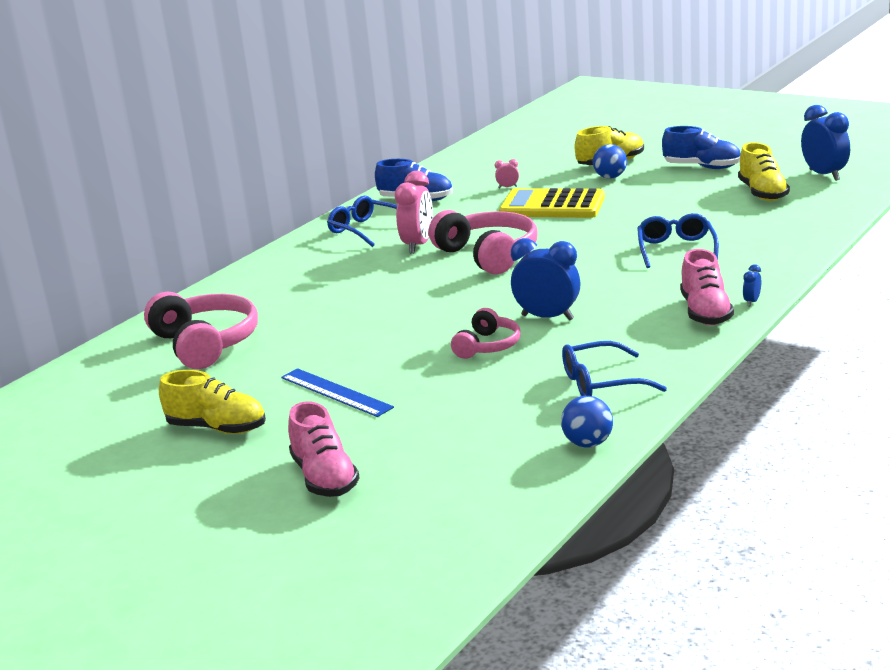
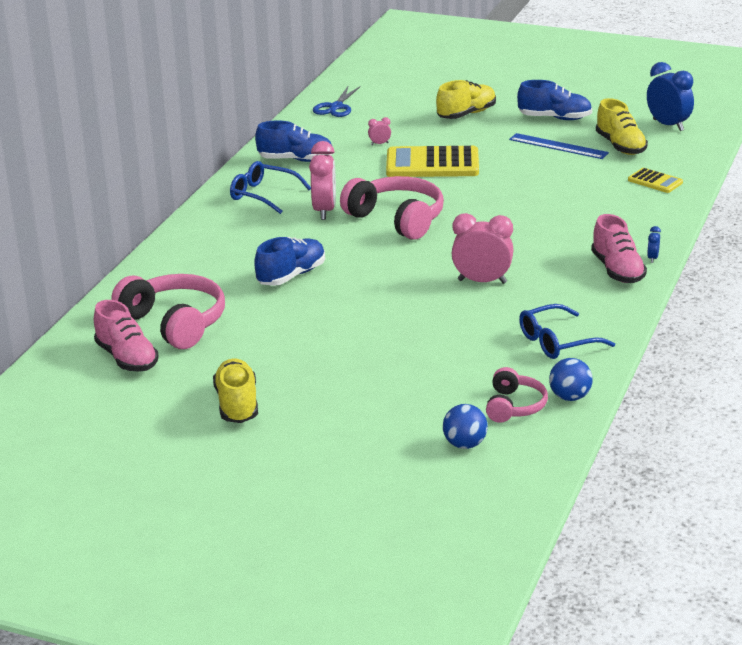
camera: 15 degrees left, 5 degrees up
yellow shoe [159,370,266,434] -> yellow shoe turned 105 degrees counterclockwise [213,359,258,423]
blue ruler [281,368,394,417] -> blue ruler moved to [509,133,609,159]
pink shoe [288,401,360,497] -> pink shoe moved to [94,300,159,372]
pink headphones [451,308,521,359] -> pink headphones moved to [486,367,548,423]
blue clock [511,238,580,321] -> pink clock [452,213,514,284]
blue ball [593,144,627,179] -> blue ball moved to [443,404,488,449]
blue glasses [637,213,719,268] -> none
none -> blue shoe [254,237,325,286]
none -> blue scissors [313,86,361,117]
none -> yellow calculator [628,168,683,193]

